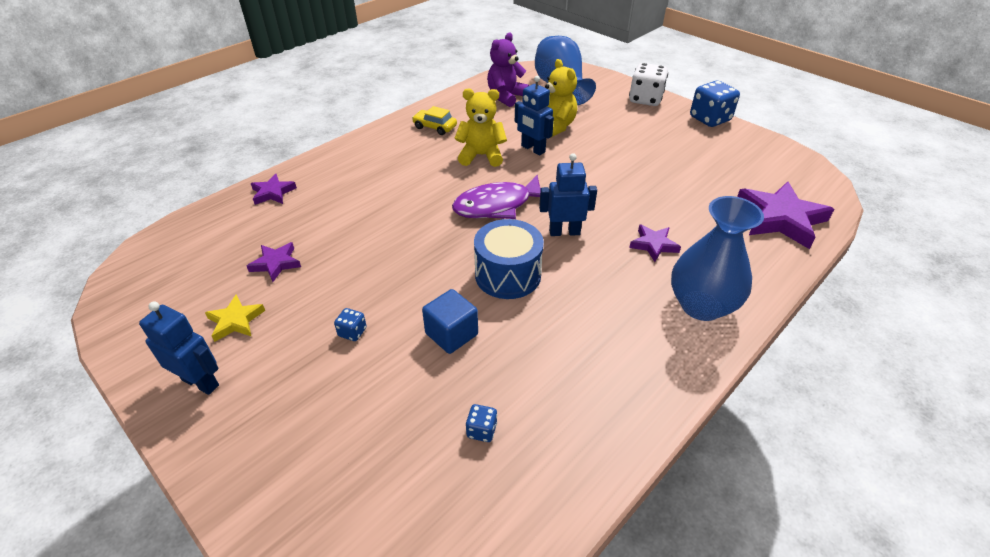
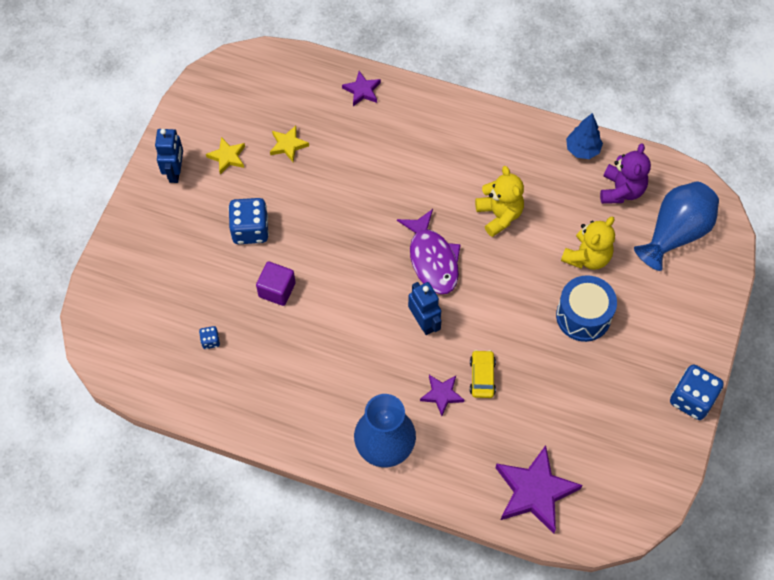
camera: 65 degrees right, 20 degrees up
purple star [247,242,301,282] -> yellow star [270,126,309,162]
blue dice [334,308,367,341] -> blue dice [228,198,269,244], size x2.13
yellow car [412,106,457,135] -> yellow car moved to [470,350,496,398]
blue cube [422,289,478,354] -> purple cube [256,261,296,306]
purple fish [452,175,541,219] -> purple fish turned 150 degrees counterclockwise [397,209,461,294]
blue drum [474,219,544,299] -> blue drum moved to [556,275,617,342]
purple teddy bear [487,33,530,107] -> purple teddy bear turned 90 degrees clockwise [600,143,651,204]
blue robot [515,76,554,155] -> none
white dice [629,63,668,106] -> none
none -> blue tree [566,113,603,159]

